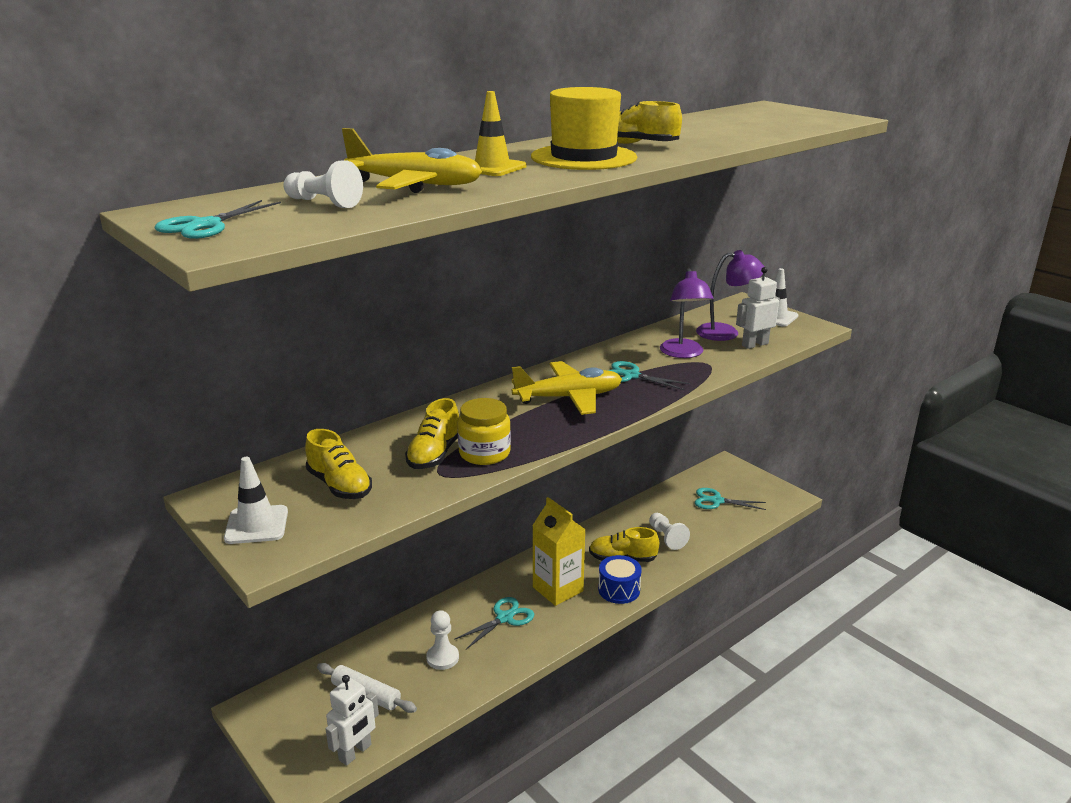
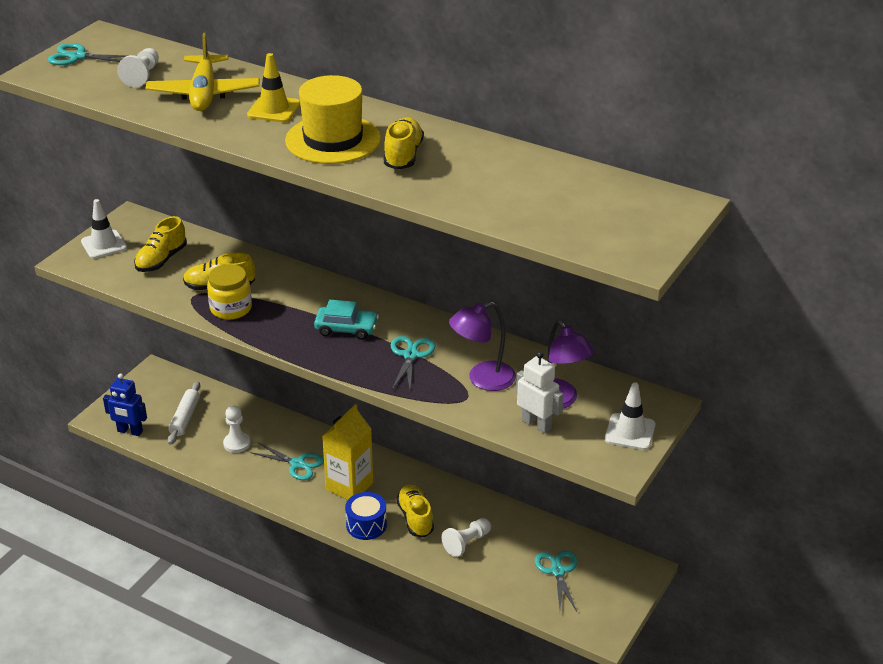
camera: 70 degrees right, 10 degrees up
white robot [326,675,379,766] -> blue robot [103,373,147,436]
yellow plane [512,361,622,415] -> turquoise car [314,300,379,340]

